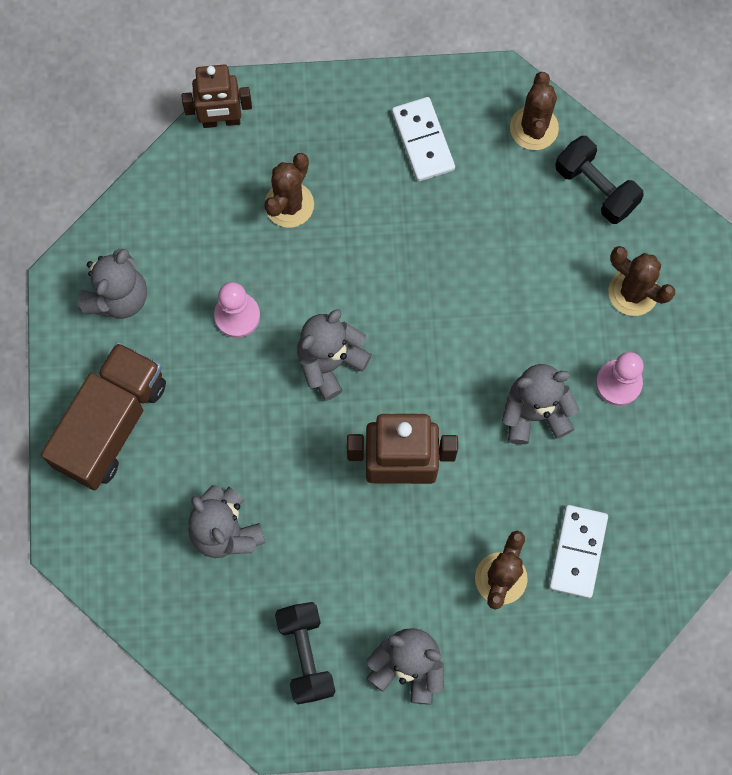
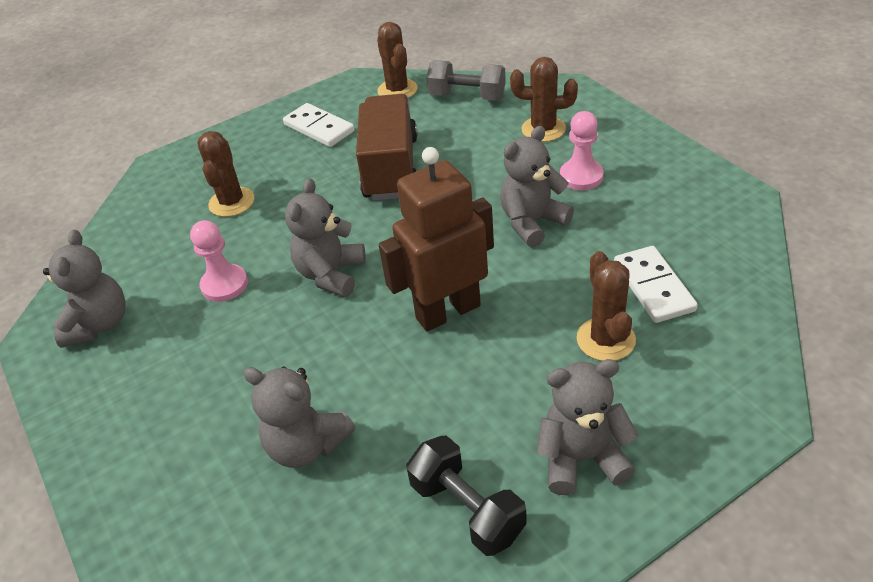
camera: 25 degrees left, 30 degrees down
brown truck [41,342,166,490] -> brown truck moved to [356,94,418,201]
brown robot [182,65,252,128] -> none
black dumbbell [555,136,644,224] -> grey dumbbell [426,60,506,101]

